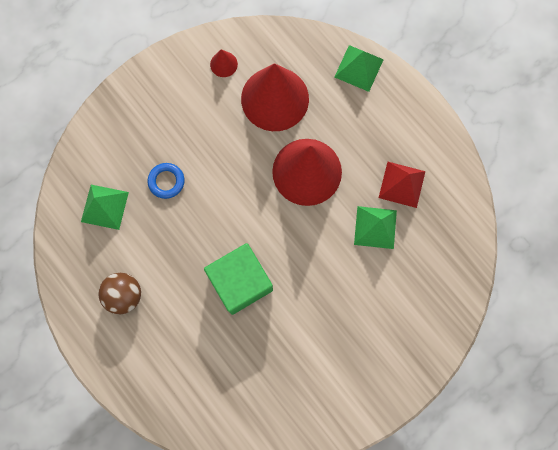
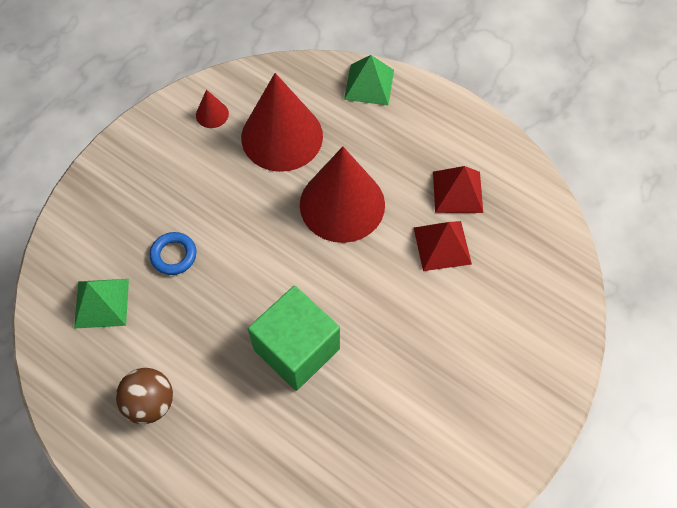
camera: 15 degrees left, 15 degrees down
green pyramid [354,206,397,249] -> red pyramid [414,221,472,271]

